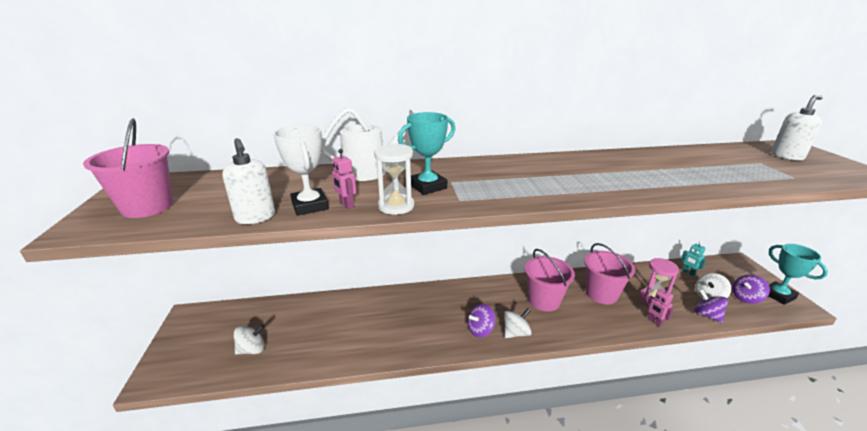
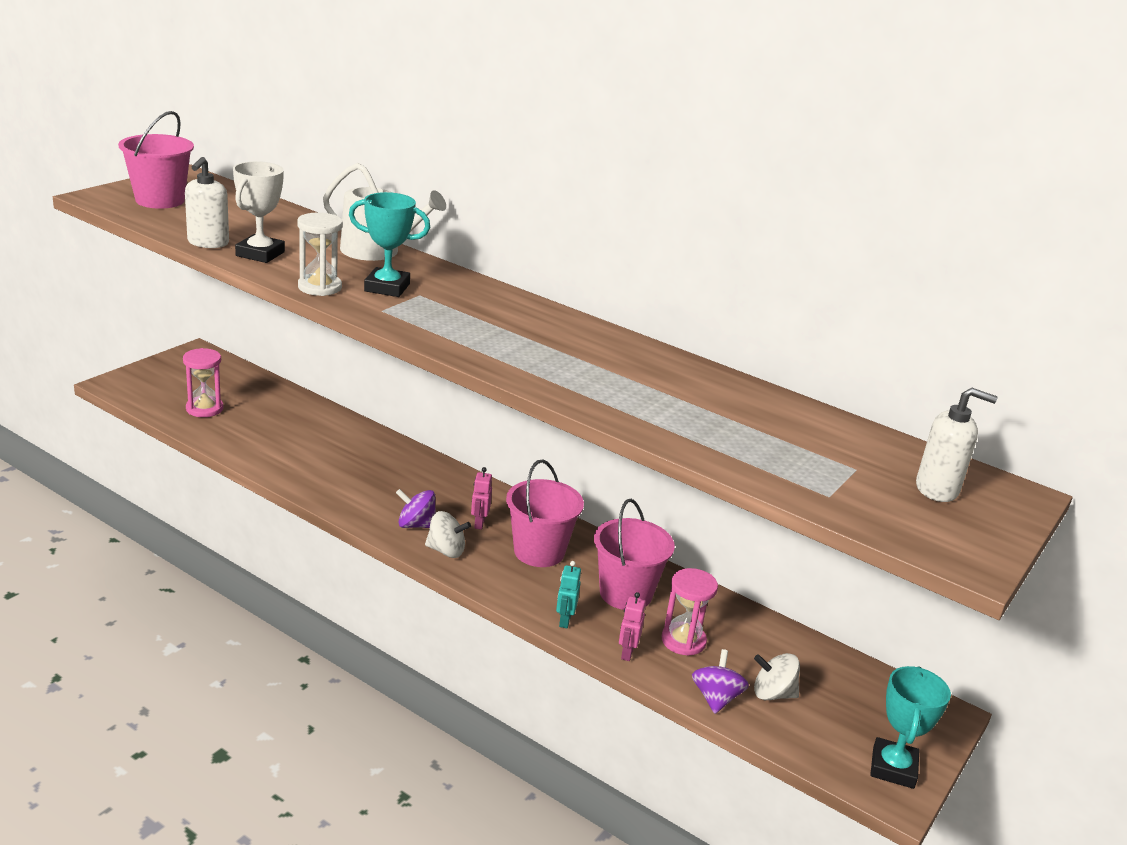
camera: 40 degrees right, 0 degrees up
white spinning top [233,325,265,354] -> pink hourglass [183,348,223,417]
pink robot [332,149,356,209] -> pink robot moved to [471,467,492,530]
turquoise robot [681,241,706,276] -> turquoise robot moved to [556,561,581,628]
purple spinning top [732,275,770,304] -> none

